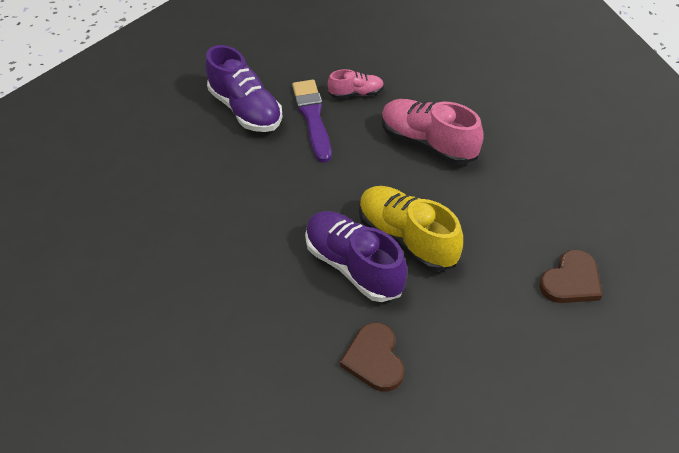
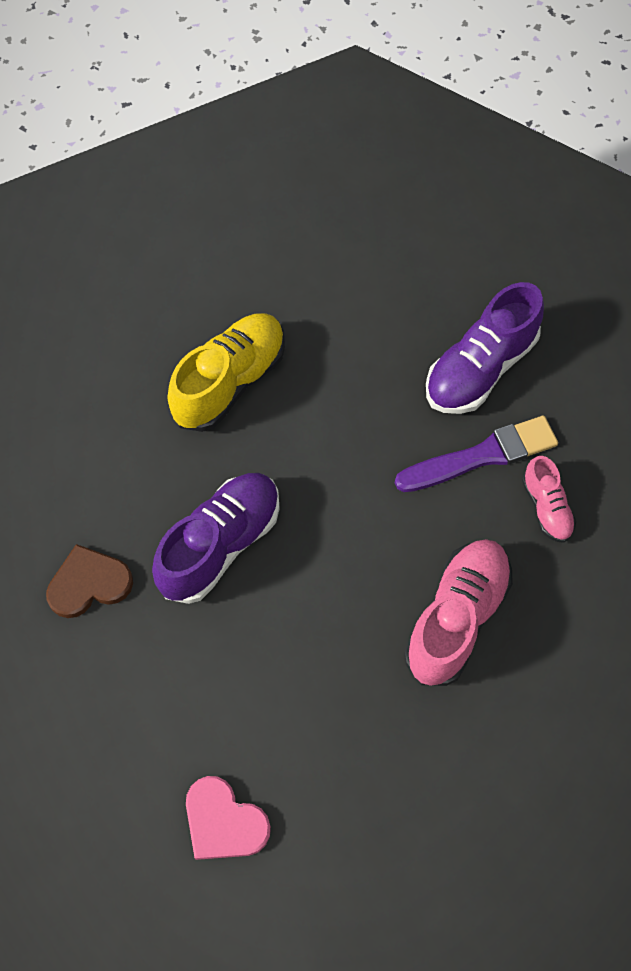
camera: 80 degrees right, 15 degrees up
yellow shoe [359,186,463,272] -> yellow shoe moved to [167,313,285,432]
brown heart [539,250,602,303] -> pink heart [186,776,271,860]

